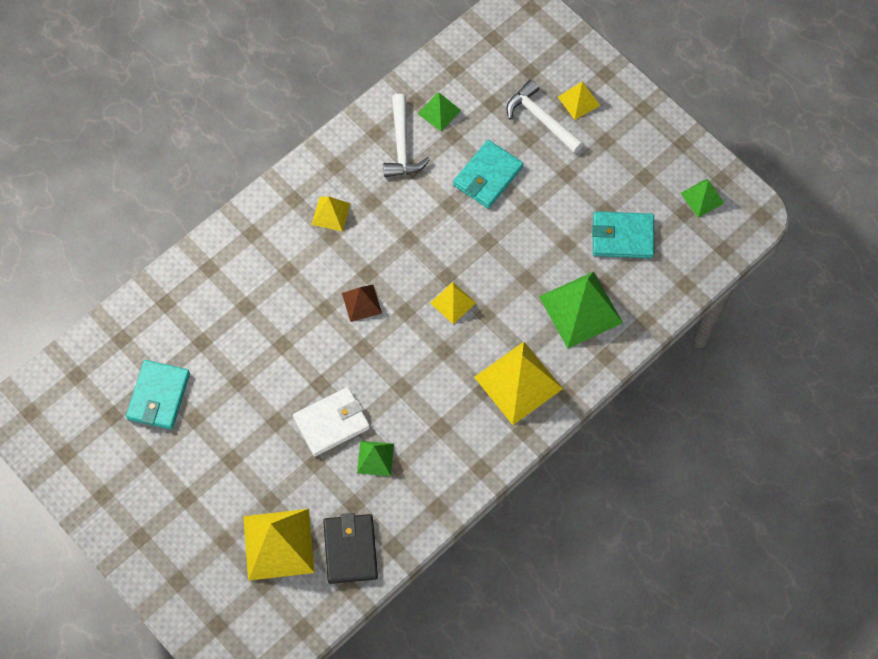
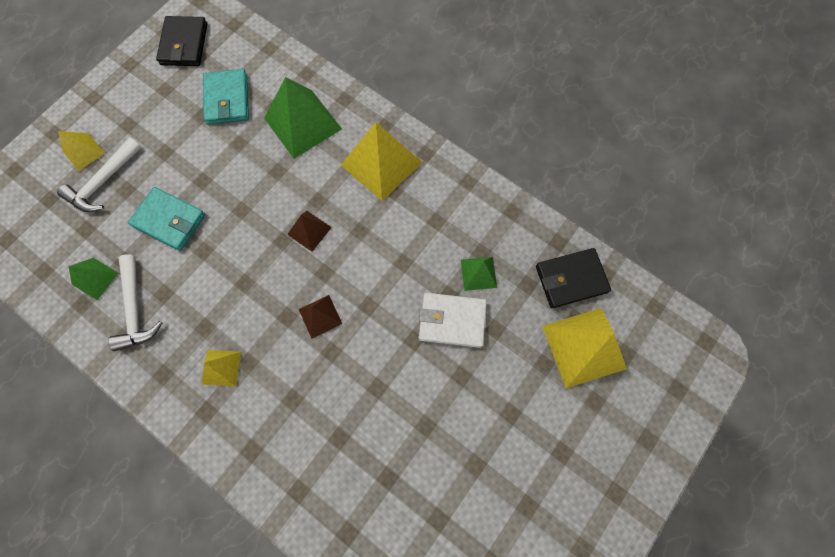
camera: 100 degrees left, 5 degrees up
turquoise wallet [126,360,190,430] -> none
white wallet [293,387,370,457] -> white wallet turned 45 degrees counterclockwise [419,293,487,348]
white hammer [383,94,430,177] -> white hammer turned 90 degrees clockwise [108,254,162,351]
yellow pyramid [430,282,476,324] -> brown pyramid [287,211,332,252]
green pyramid [680,179,724,218] -> black wallet [156,16,207,66]

